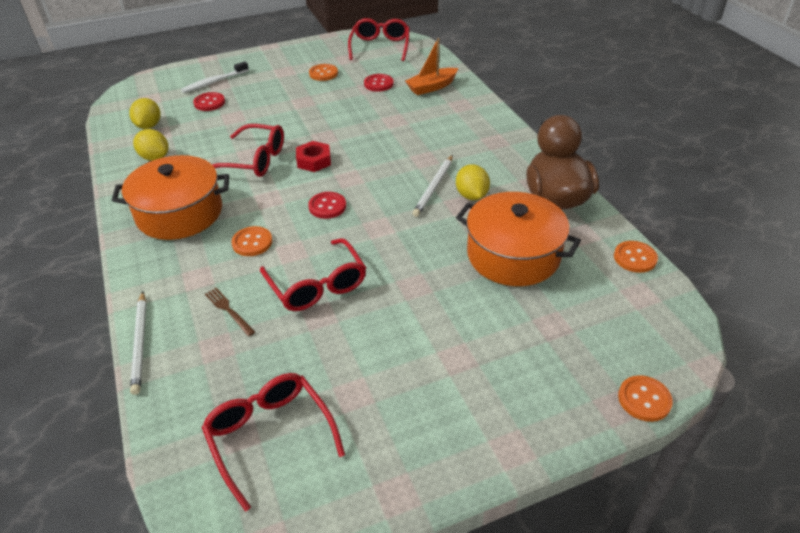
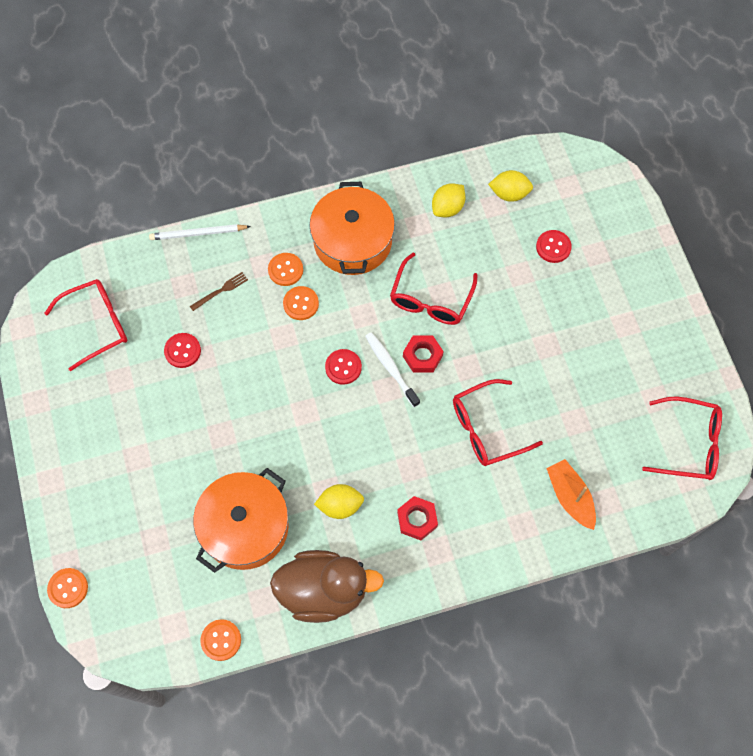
camera: 95 degrees right, 25 degrees up
white toothbrush [181,61,249,93] -> white toothbrush moved to [365,332,420,407]
red glasses [260,238,366,311] -> red glasses moved to [453,379,543,466]
orange button [309,64,338,81] -> orange button moved to [268,253,303,286]
red button [364,74,394,92] -> red button moved to [164,333,201,368]
white pencil [412,155,453,217] -> none
none -> red nut [397,496,438,540]

